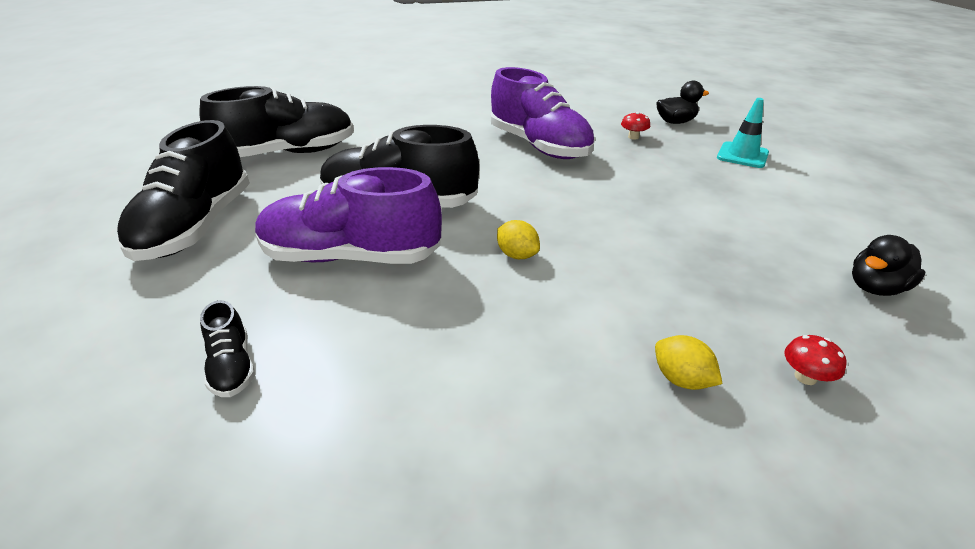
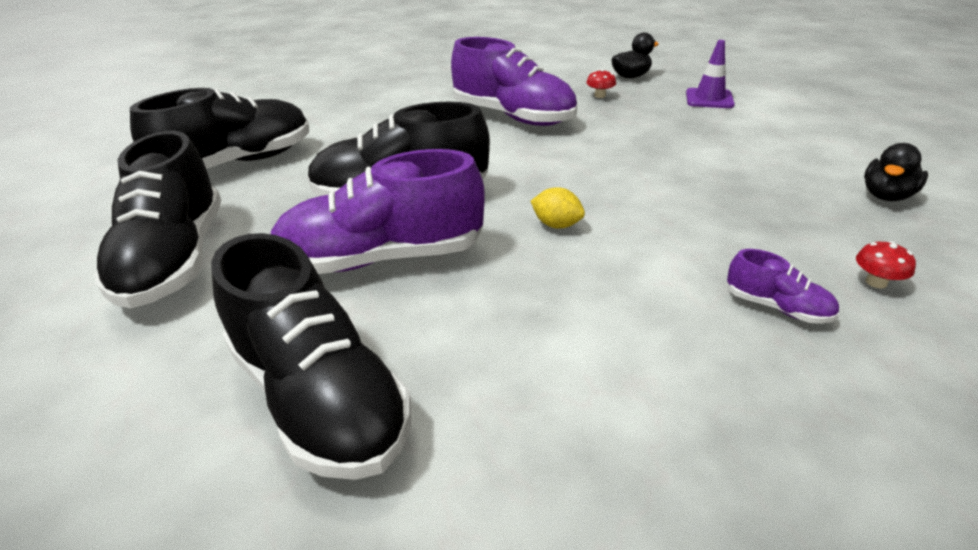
camera: 15 degrees left, 0 degrees up
black shoe [200,300,255,397] -> black shoe [211,233,411,480], size x2.26
yellow lemon [655,335,723,390] -> purple shoe [727,249,839,324]
turquoise traffic cone [717,98,769,168] -> purple traffic cone [686,40,735,108]

